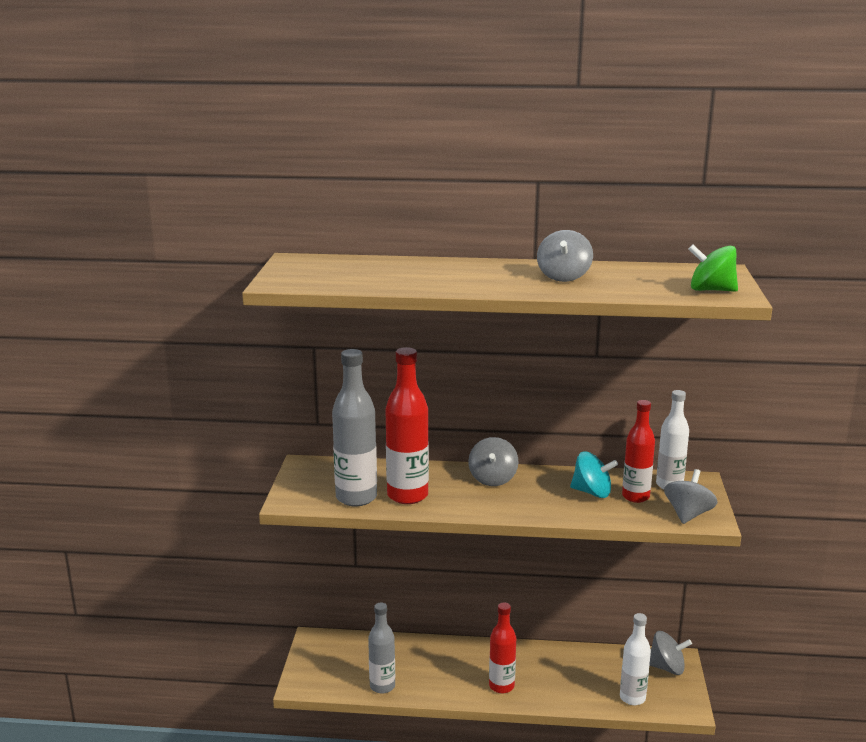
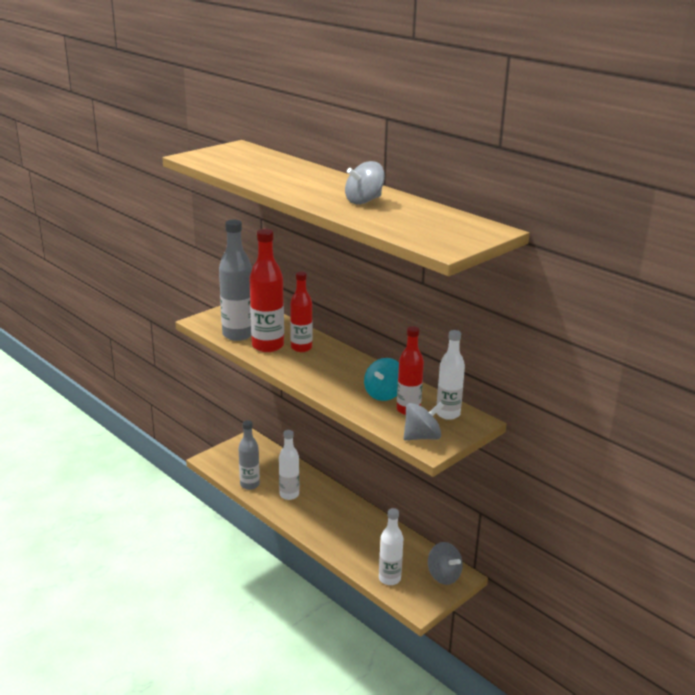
camera: 40 degrees right, 5 degrees up
grey spinning top [468,437,518,486] -> none
red bottle [489,602,516,693] -> red bottle moved to [290,271,313,352]
turquoise spinning top [570,451,618,498] -> turquoise spinning top turned 60 degrees clockwise [364,358,399,401]
green spinning top [689,245,738,292] -> none
none -> white bottle [279,430,299,500]

